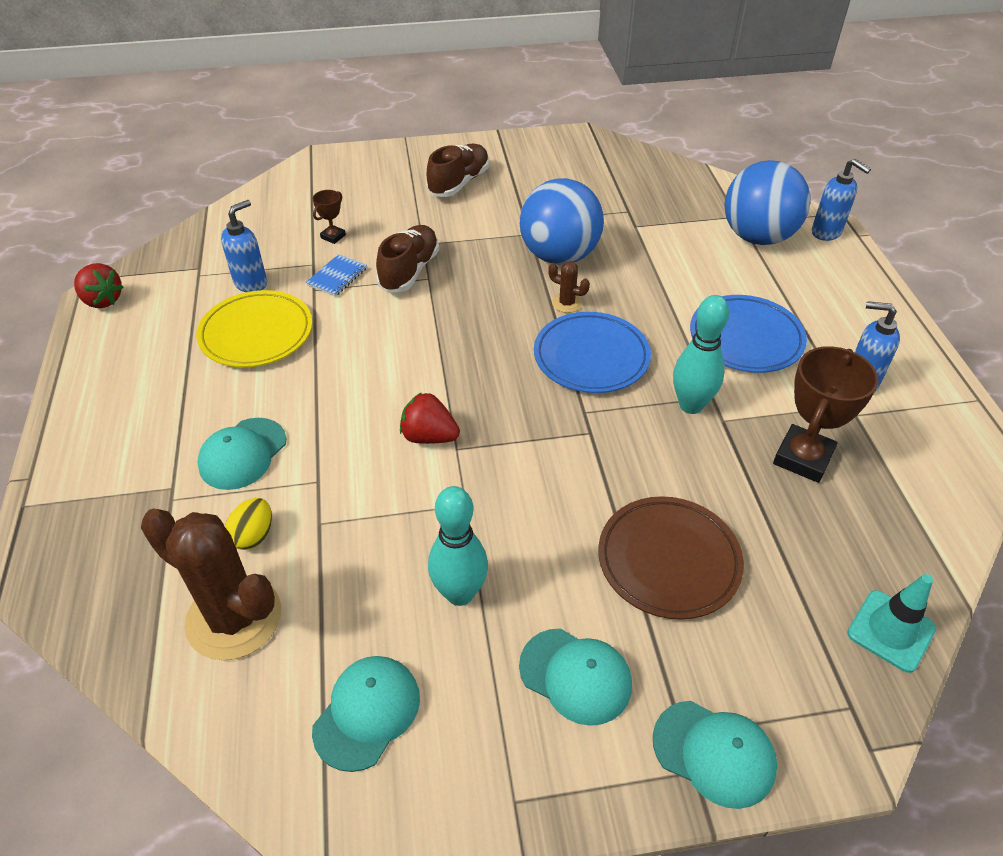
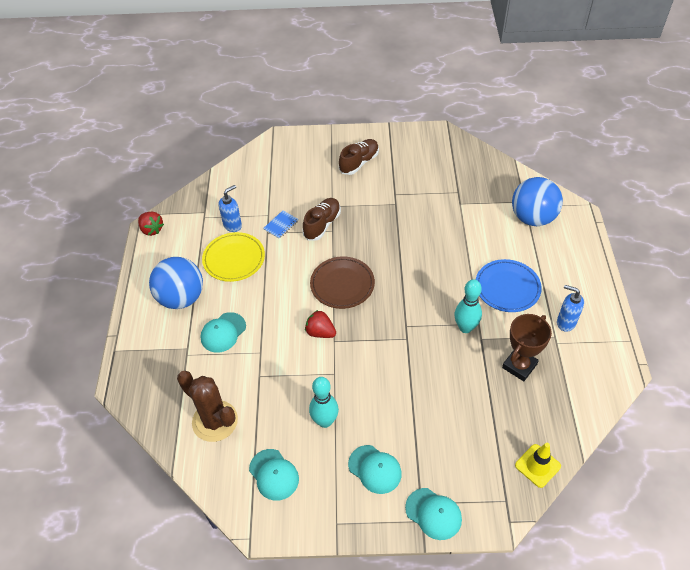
camera: 10 degrees right, 5 degrees up
yellow egg [225,498,272,550] -> none
turquoise cap [312,656,420,772] -> turquoise cap turned 105 degrees clockwise [249,449,299,501]
brown trophy [313,190,346,244] -> none
blue ball [520,178,604,265] -> blue ball moved to [149,257,203,309]
blue plate [534,312,651,393] -> none
brown cactus [548,261,590,313] -> none
brown plate [598,496,744,620] -> brown plate moved to [310,256,375,309]
blue soap dispenser [812,159,871,241] -> none
turquoise traffic cone [847,574,936,673] -> yellow traffic cone [515,443,561,488]

